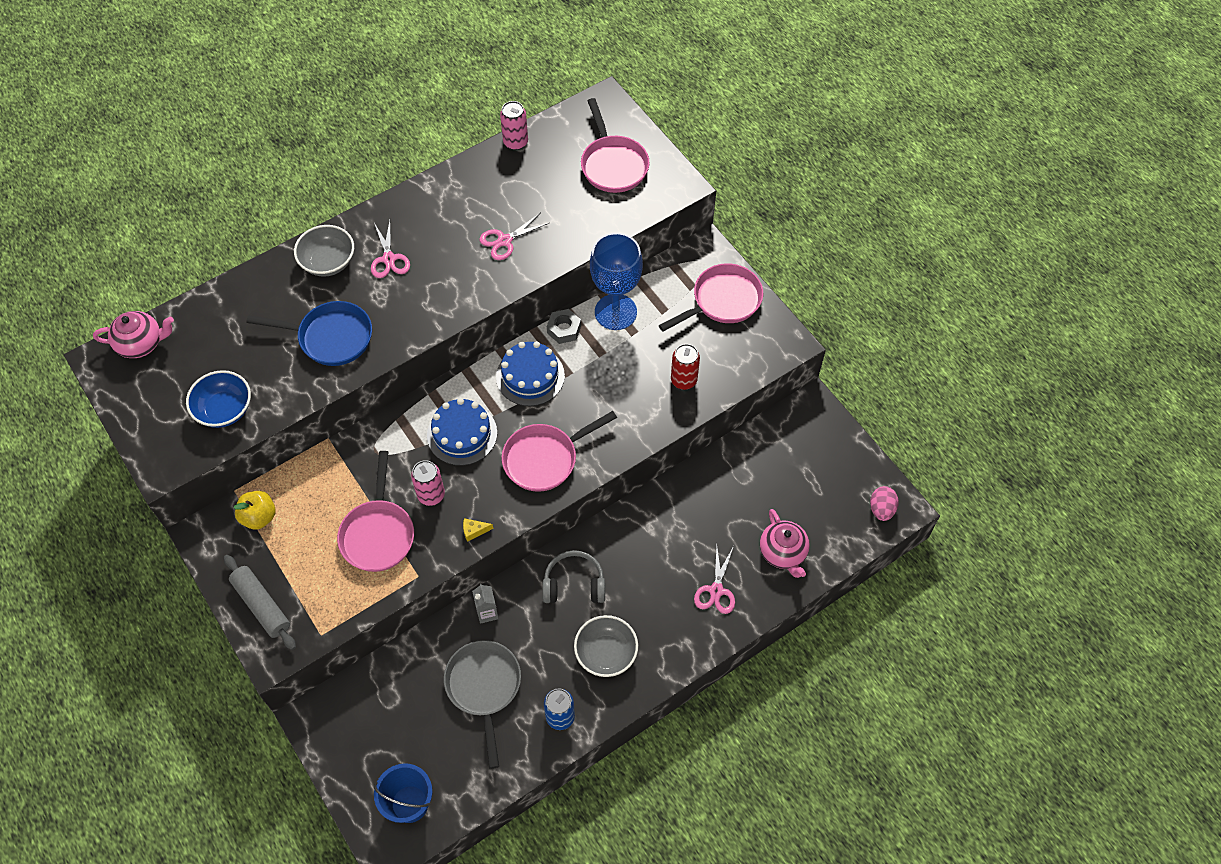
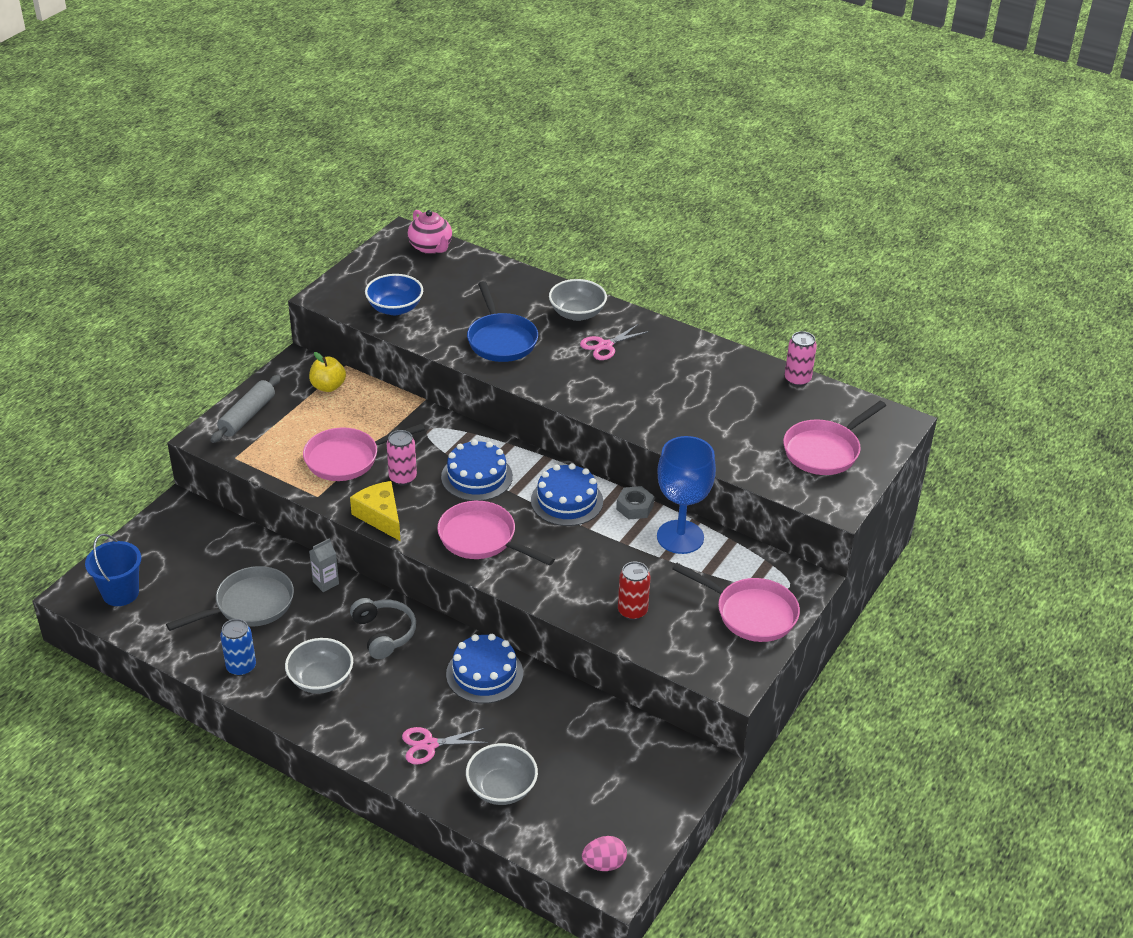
camera: 65 degrees right, 20 degrees down
yellow cheese [463,518,493,542] -> yellow cheese [350,481,400,541], size x2.17
pink scissors [479,213,549,260] -> none
pink teapot [760,509,810,578] -> grey bowl [466,743,538,805]
none -> blue cake [446,634,523,704]

